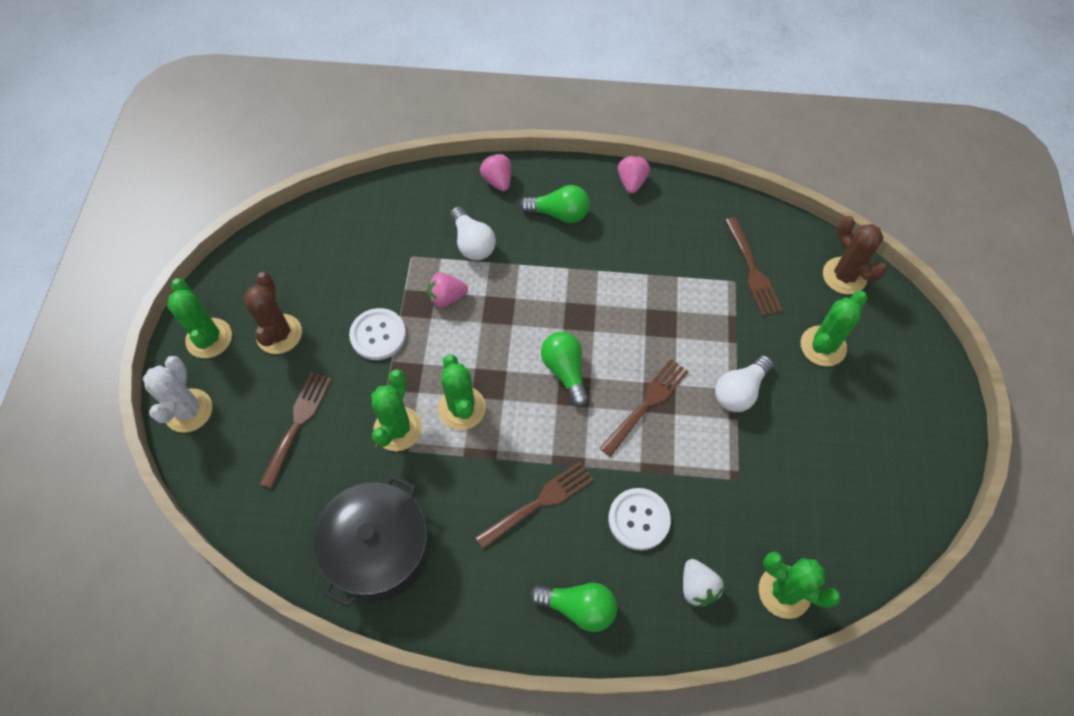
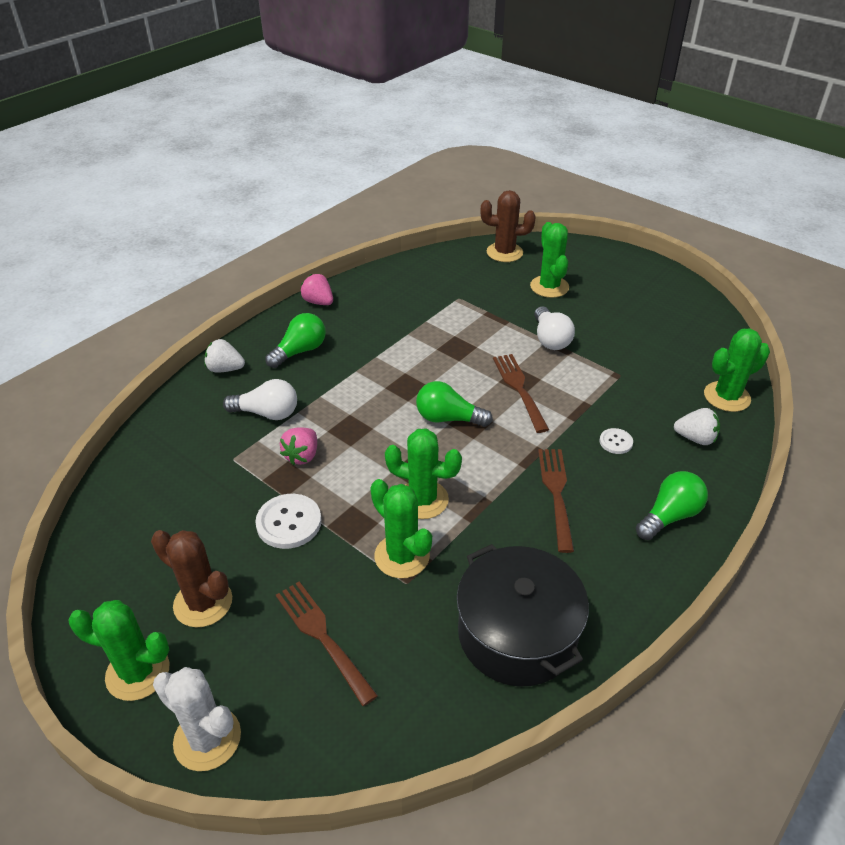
camera: 55 degrees left, 20 degrees down
pink strawberry [480,154,511,191] -> white strawberry [204,339,245,373]
white button [608,488,671,550] -> white button [599,428,633,454], size x0.56
brown fork [725,217,782,316] -> none

